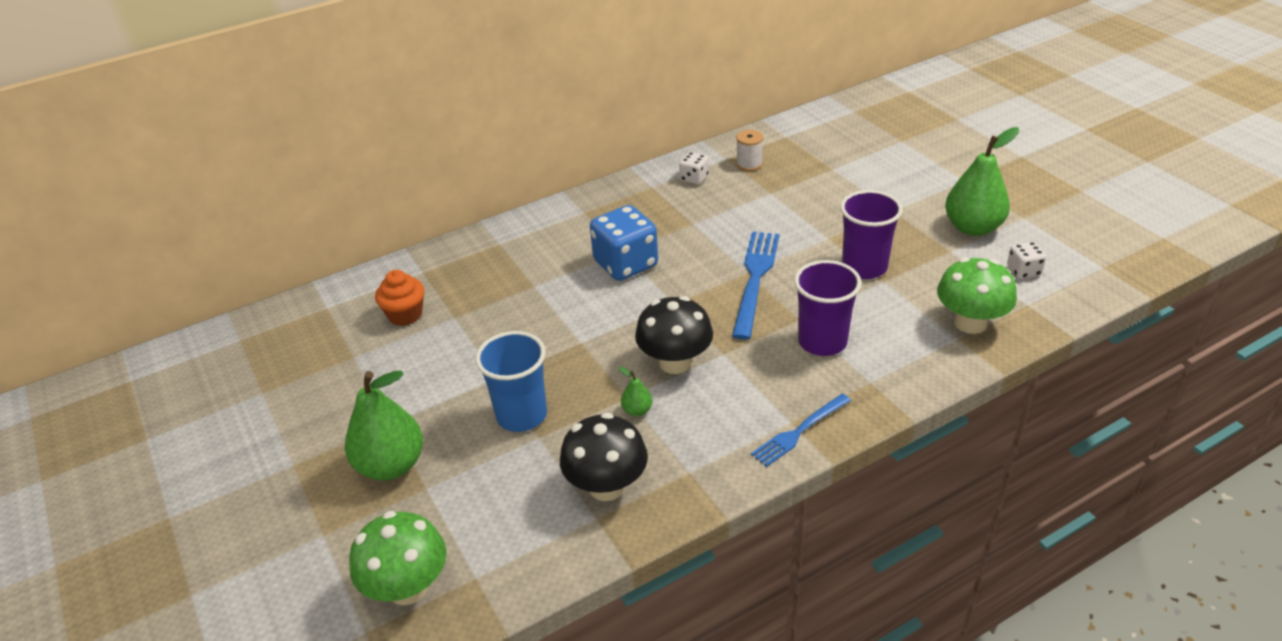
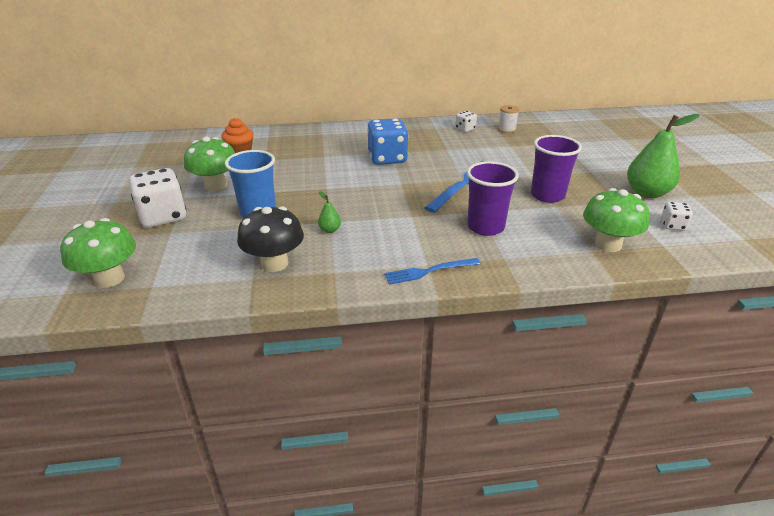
camera: 20 degrees right, 5 degrees down
green pear [345,371,423,480] -> white dice [129,168,186,228]
black mushroom [635,296,713,374] -> none
none -> green mushroom [184,137,235,191]

